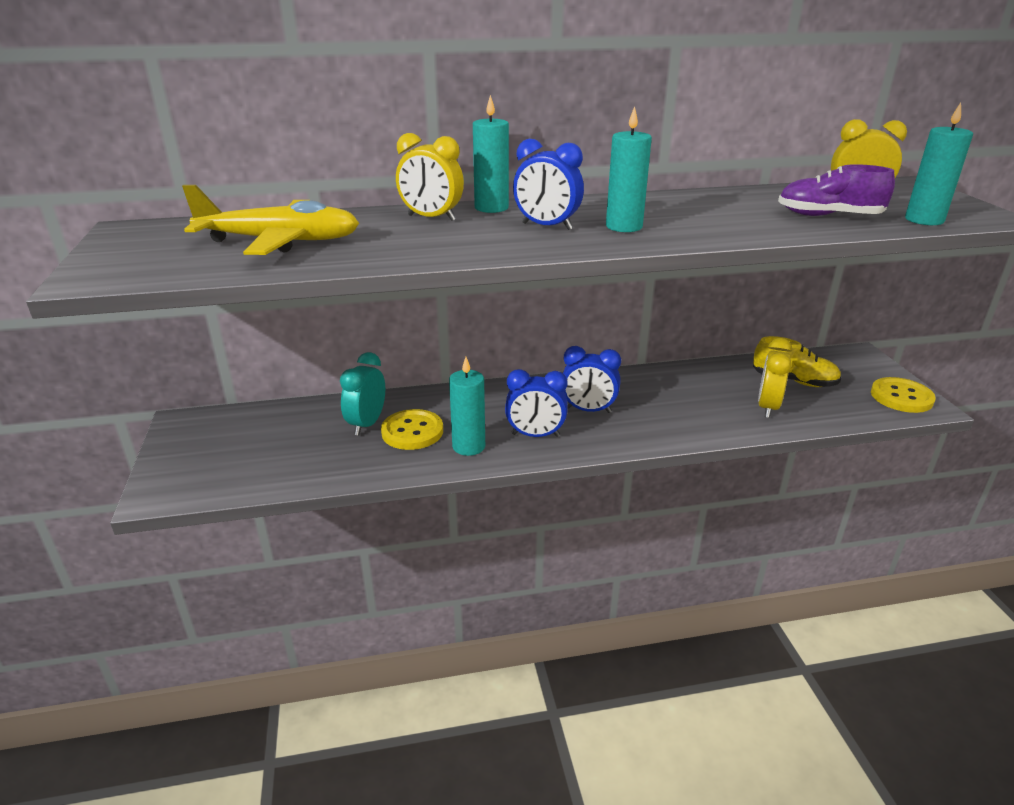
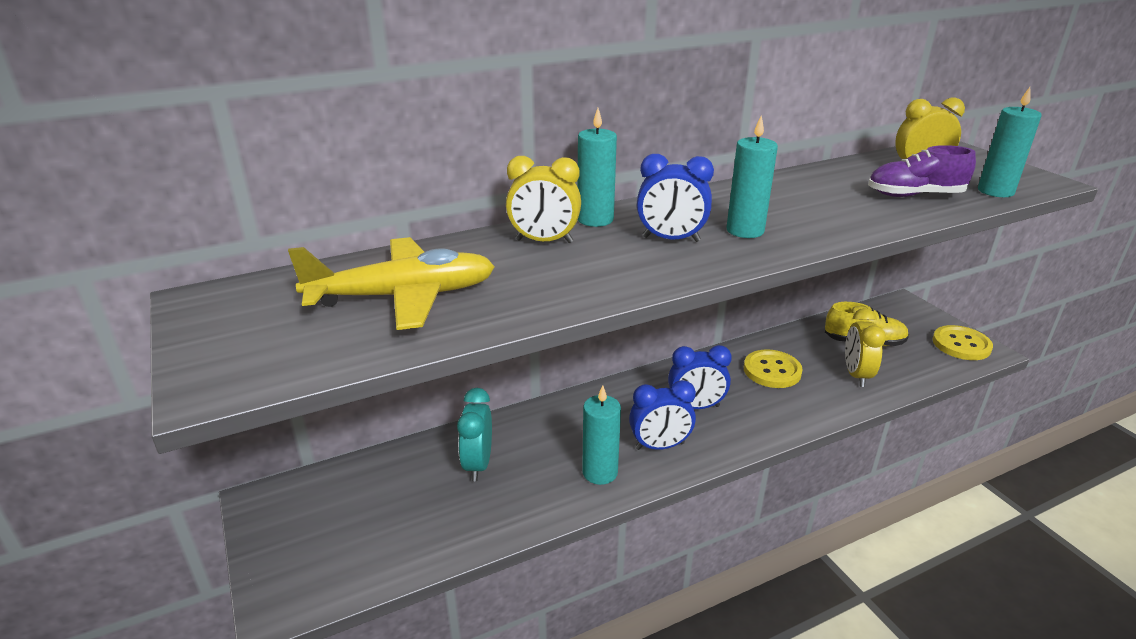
camera: 15 degrees left, 0 degrees up
yellow button [381,409,443,450] -> yellow button moved to [744,349,803,388]

